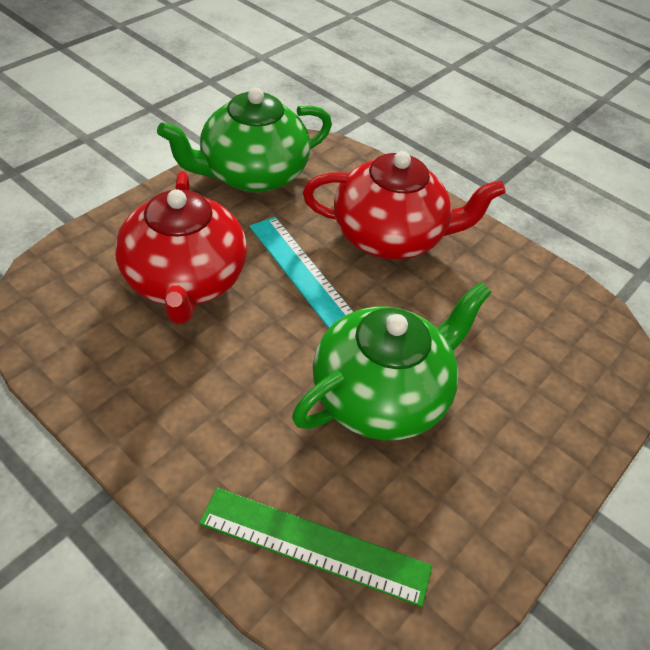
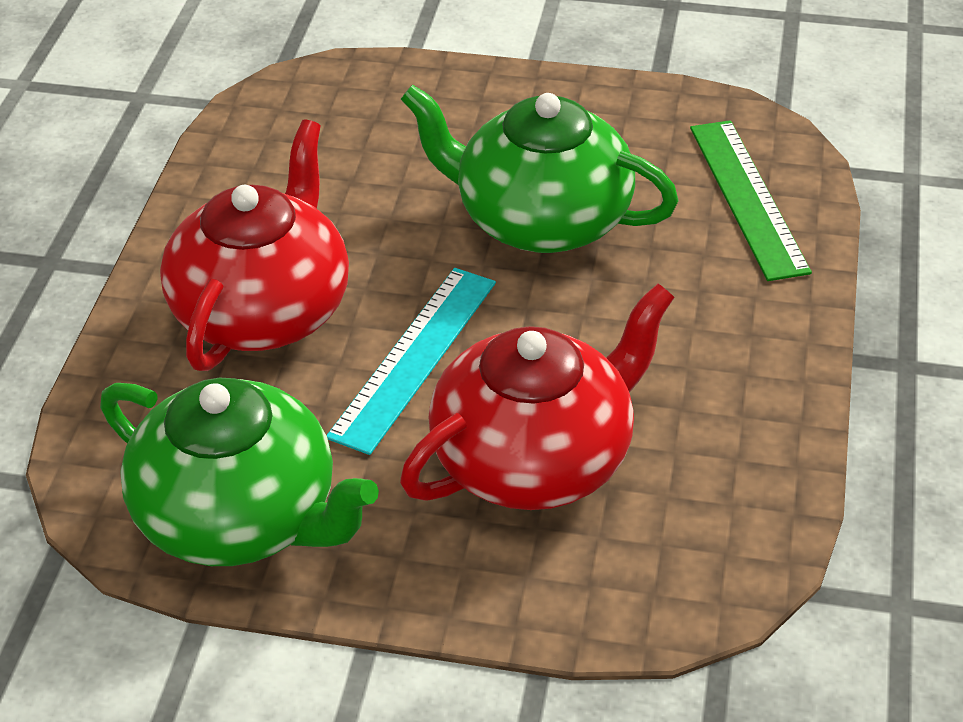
camera: 115 degrees left, 5 degrees down
red teapot [303,151,506,259] -> red teapot turned 45 degrees clockwise [160,120,349,371]

